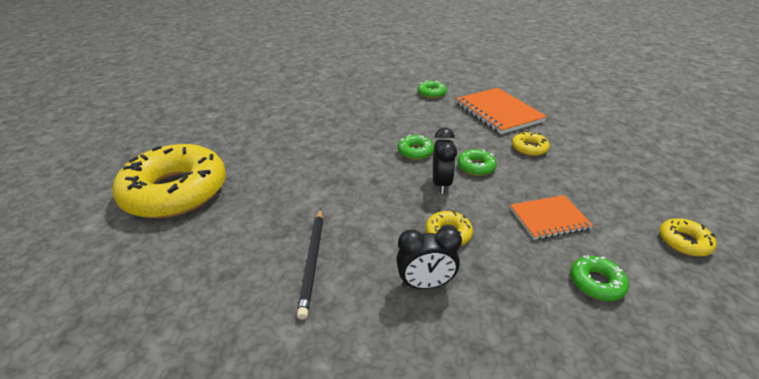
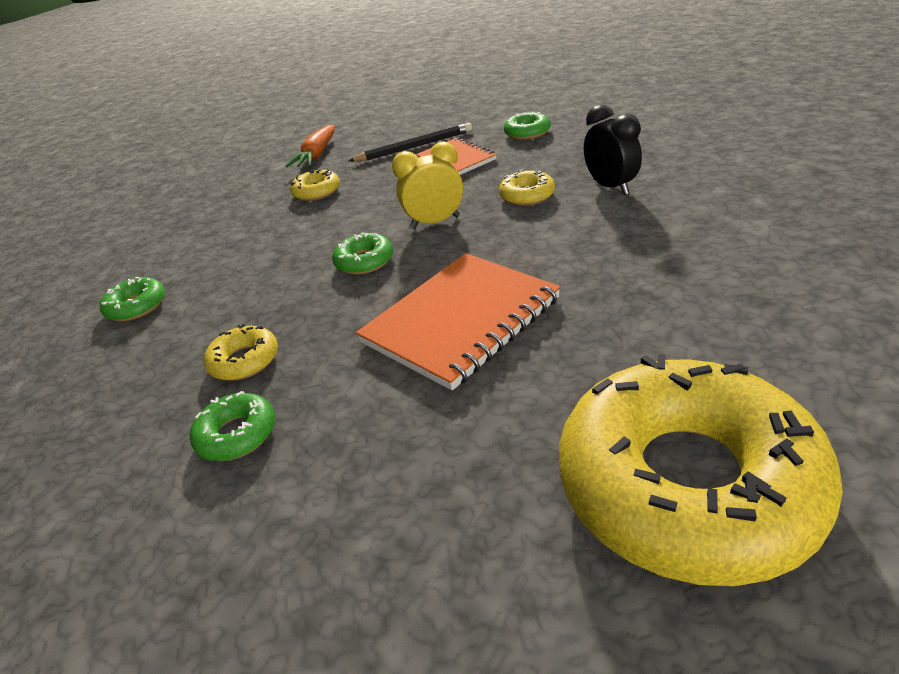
camera: 105 degrees left, 0 degrees up
black pencil [297,209,323,320] -> black pencil moved to [349,123,472,161]
black clock [433,128,457,194] -> yellow clock [392,142,463,229]
orange notebook [456,88,547,134] -> orange notebook moved to [356,253,561,391]
green donut [457,149,497,176] -> green donut moved to [190,391,275,461]
yellow donut [659,218,717,256] -> yellow donut moved to [204,324,278,381]
none -> orange carrot [285,125,334,167]

